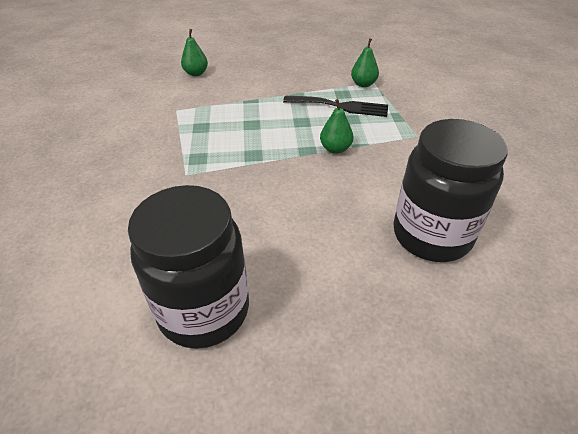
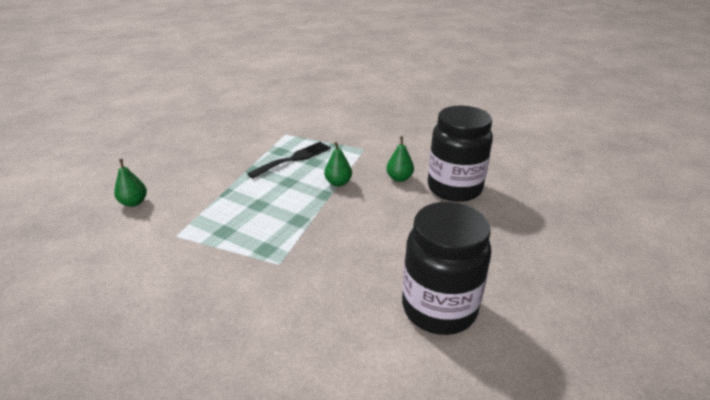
camera: 55 degrees left, 10 degrees down
green pear [351,38,379,87] -> green pear moved to [386,137,414,182]

